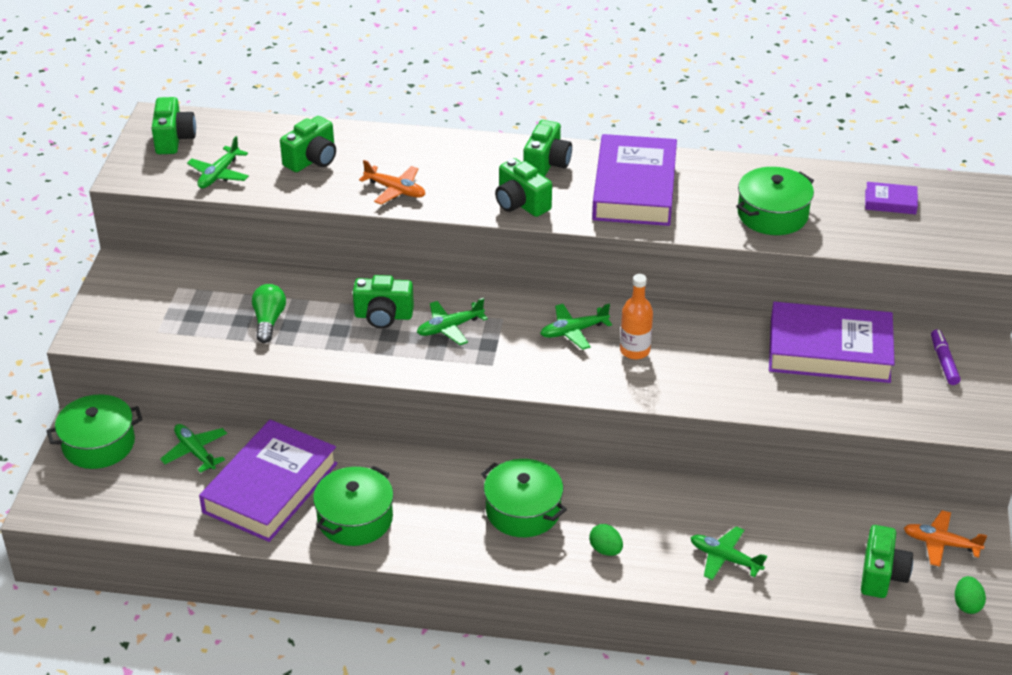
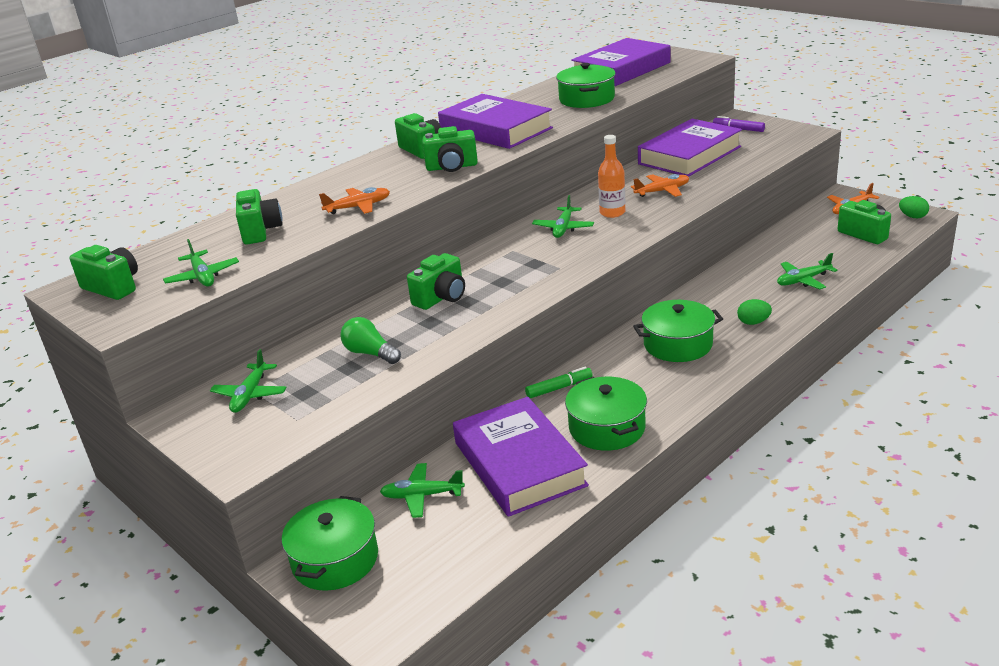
camera: 50 degrees left, 10 degrees down
green plane [417,298,488,345] -> green plane moved to [210,349,287,413]
purple book [865,182,918,214] -> purple book [571,38,670,86], size x2.30
none -> green marker [525,367,593,398]
none -> orange plane [631,174,689,197]

